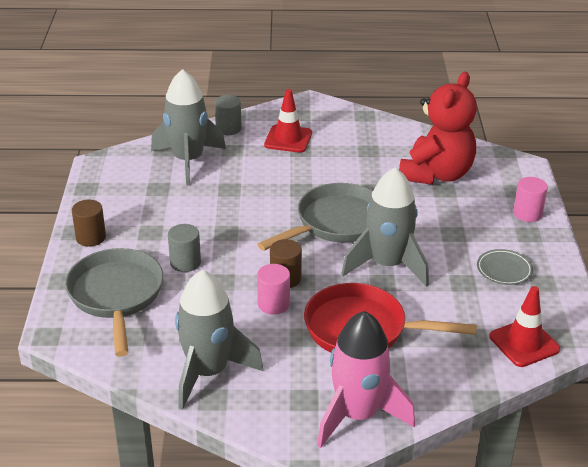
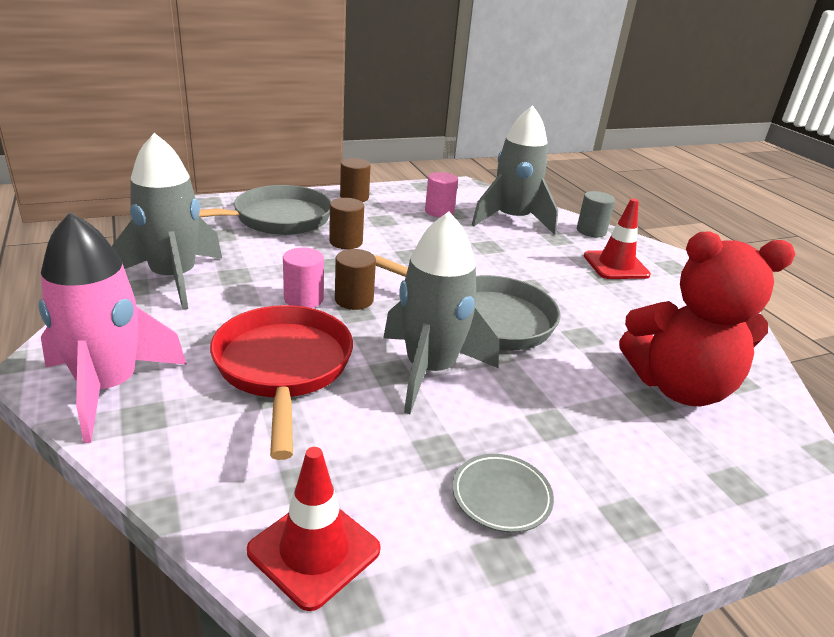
camera: 65 degrees right, 5 degrees down
grey cylinder [168,224,201,272] -> brown cylinder [329,198,364,249]
pink cylinder [513,177,548,222] -> pink cylinder moved to [425,172,458,217]

